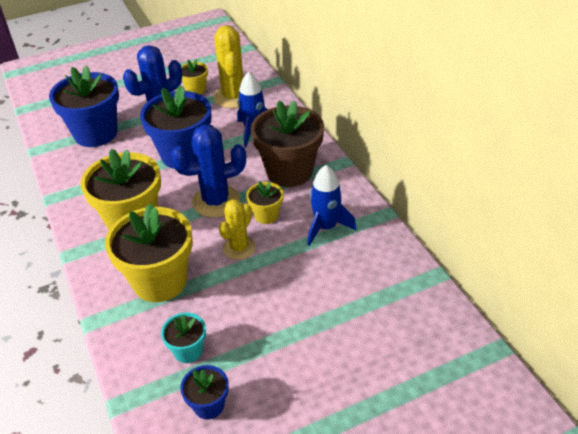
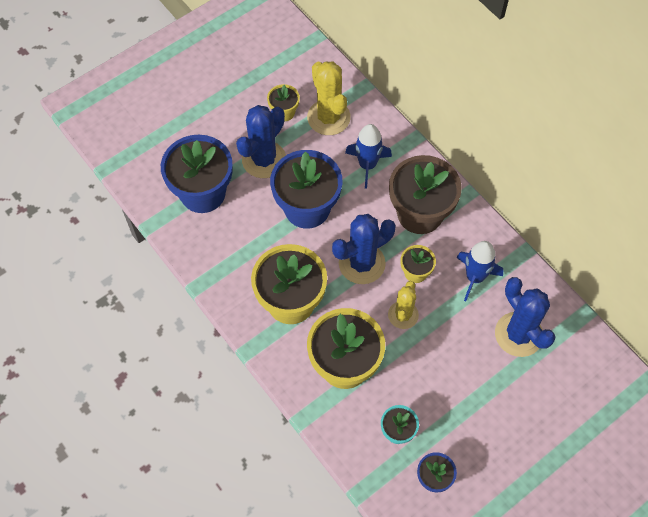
camera: 15 degrees left, 20 degrees up
none -> blue cactus [495,277,556,357]

